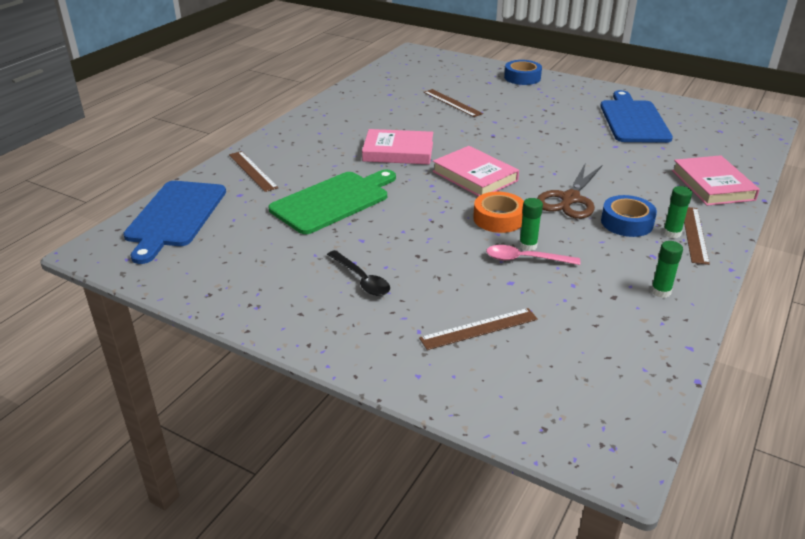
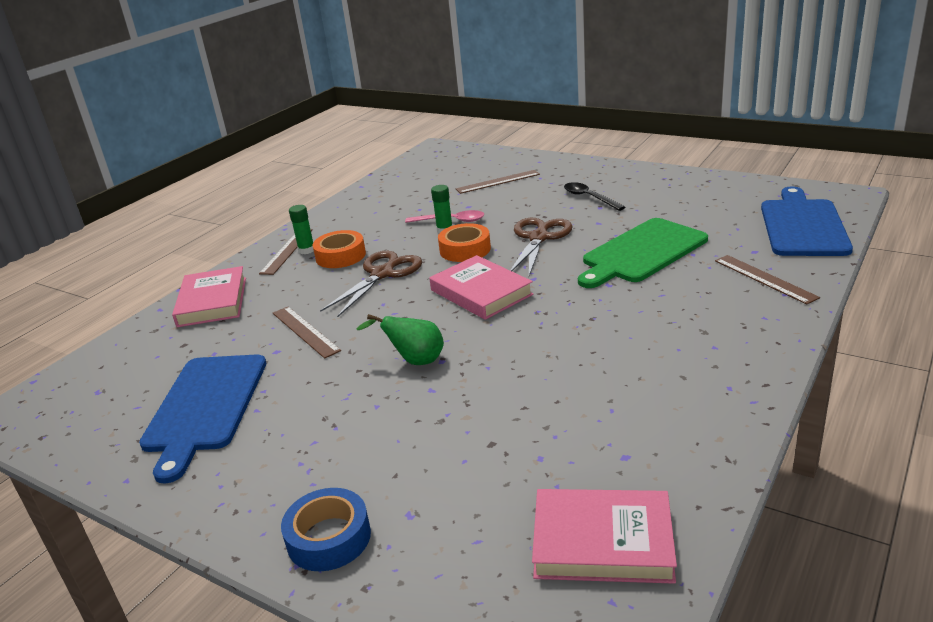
camera: 175 degrees left, 5 degrees down
pink book [362,129,433,164] -> pink book moved to [532,489,677,584]
brown ruler [424,89,483,117] -> brown ruler moved to [273,307,341,359]
blue tape [601,195,657,237] -> orange tape [313,230,366,268]
green glue stick [651,241,683,298] -> none
none -> green pear [357,314,444,365]
none -> brown scissors [510,218,573,276]

